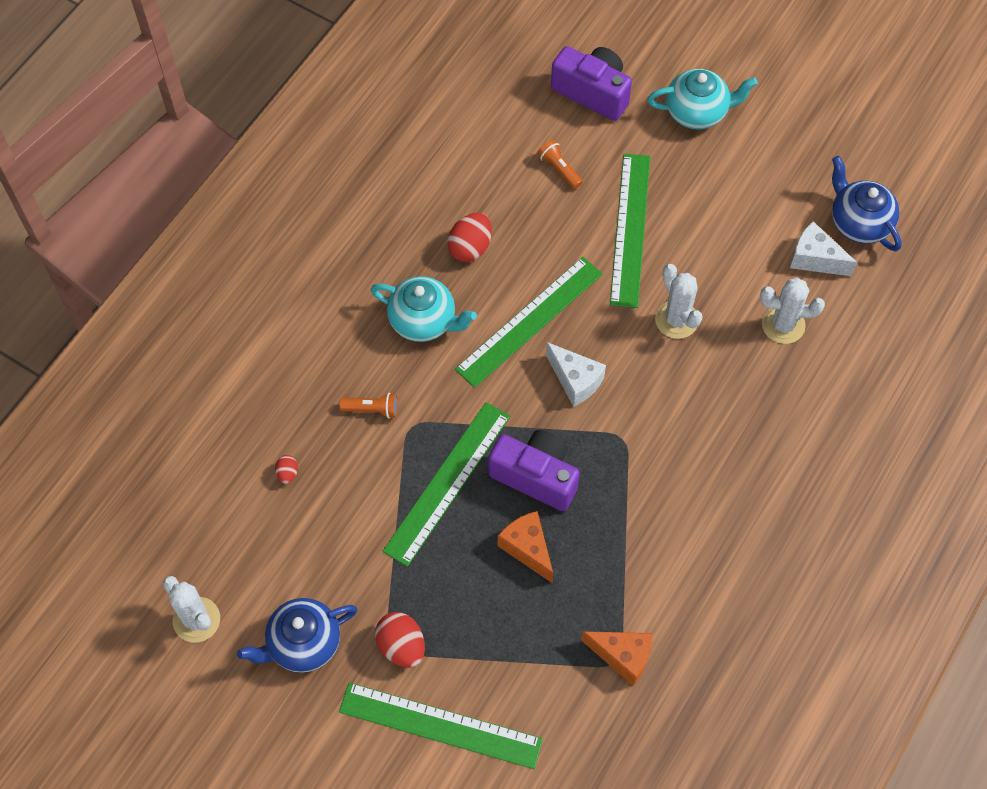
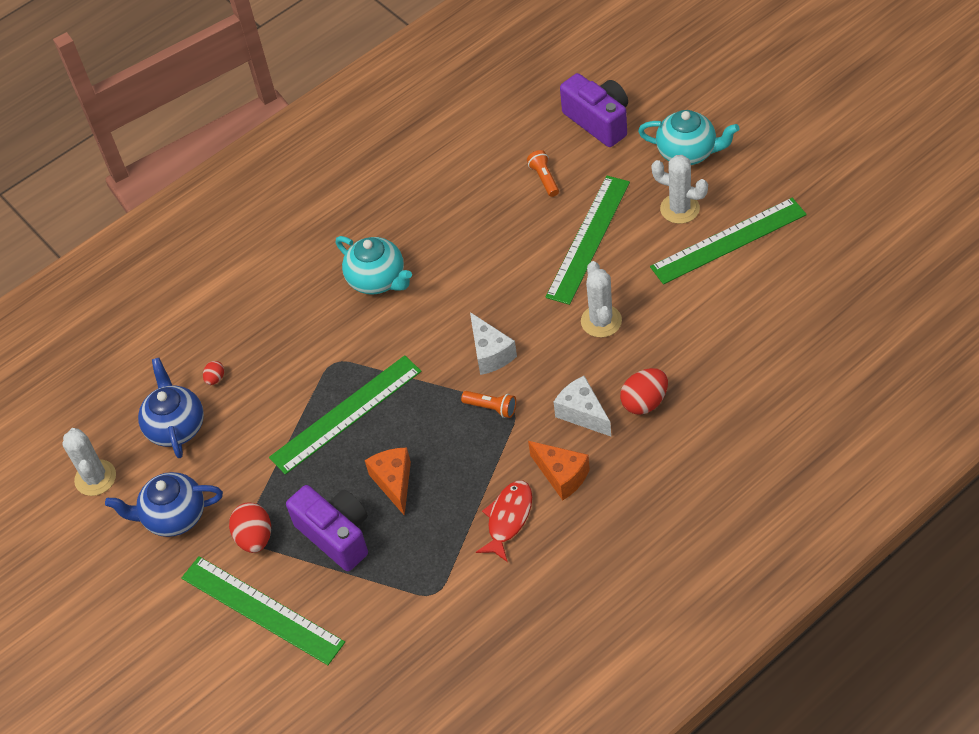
camera: 25 degrees right, 10 degrees down
orange flashlight [339,393,398,419] -> orange flashlight moved to [461,391,516,418]
red egg [447,213,492,262] -> red egg moved to [620,368,668,415]
green ruler [455,257,603,388] -> green ruler moved to [650,198,807,284]
purple camera [488,430,580,511] -> purple camera moved to [286,485,368,571]
orange cheese [581,631,653,686] -> orange cheese moved to [528,441,590,500]
white cactus [760,278,825,344] -> white cactus moved to [651,155,708,224]
white cheese [790,221,857,276] -> white cheese moved to [554,376,611,436]
blue teapot [832,156,902,251] -> blue teapot moved to [138,358,204,458]
none -> red fish [476,480,532,562]

